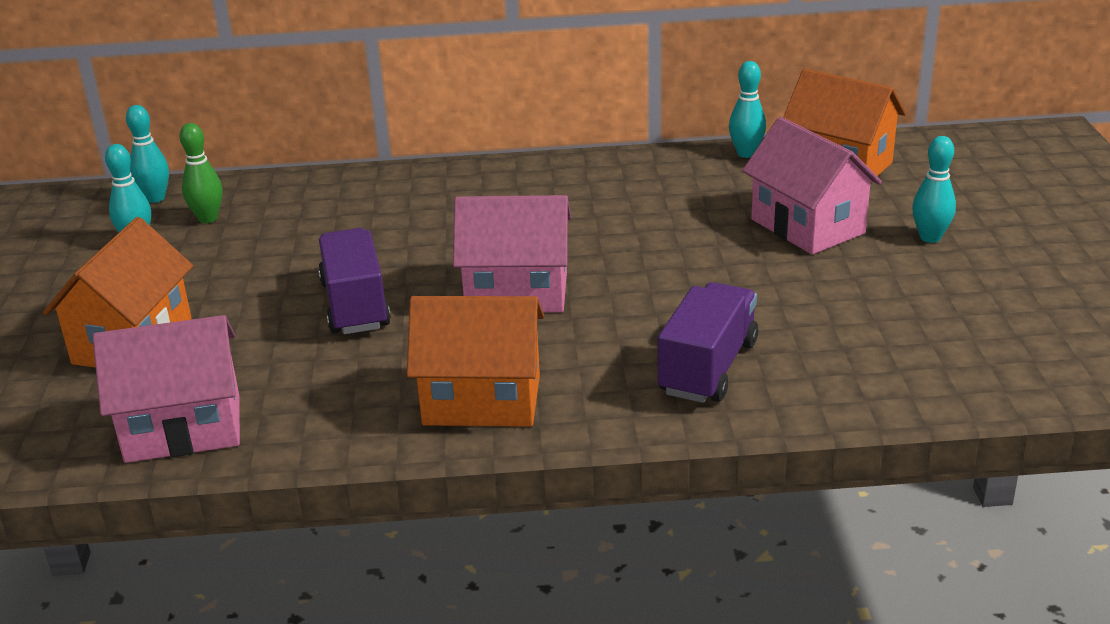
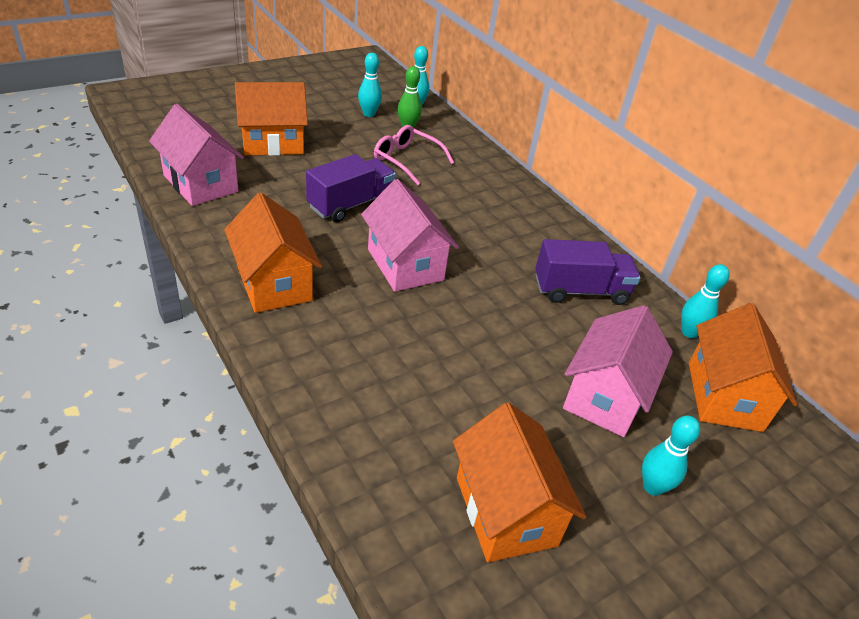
camera: 55 degrees right, 10 degrees up
purple truck [658,282,758,403] -> purple truck moved to [535,239,640,305]
none -> pink glasses [374,125,454,186]
none -> orange house [453,403,586,562]

